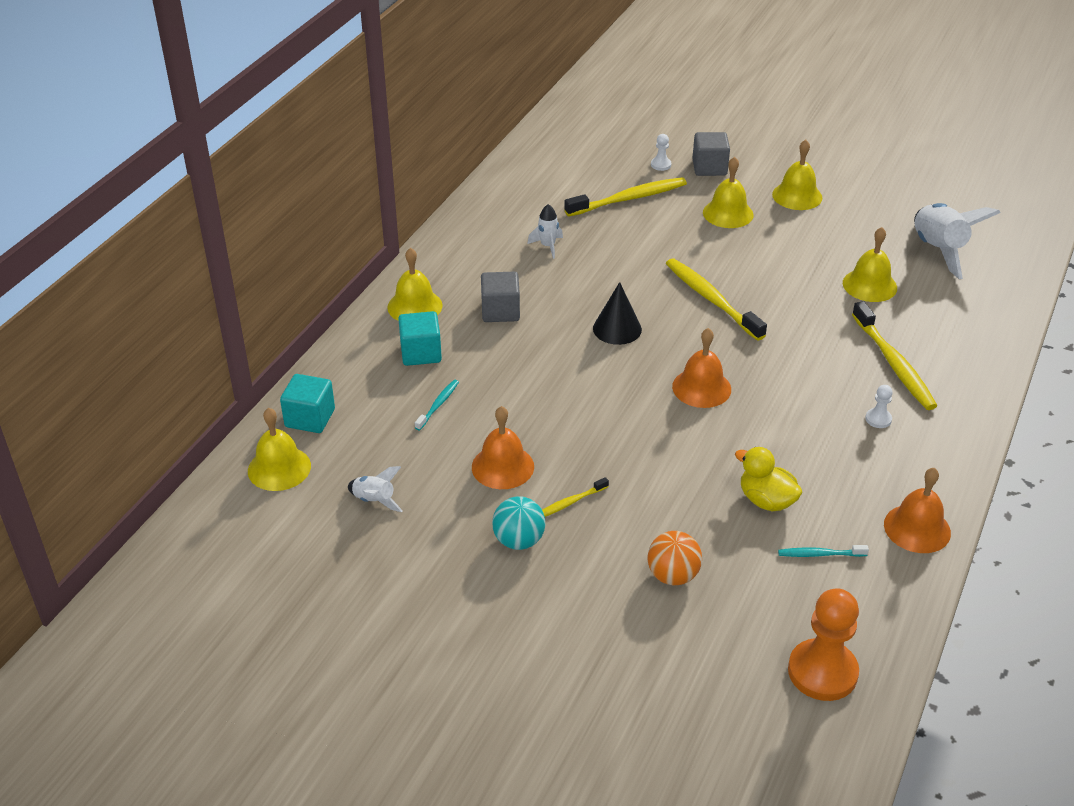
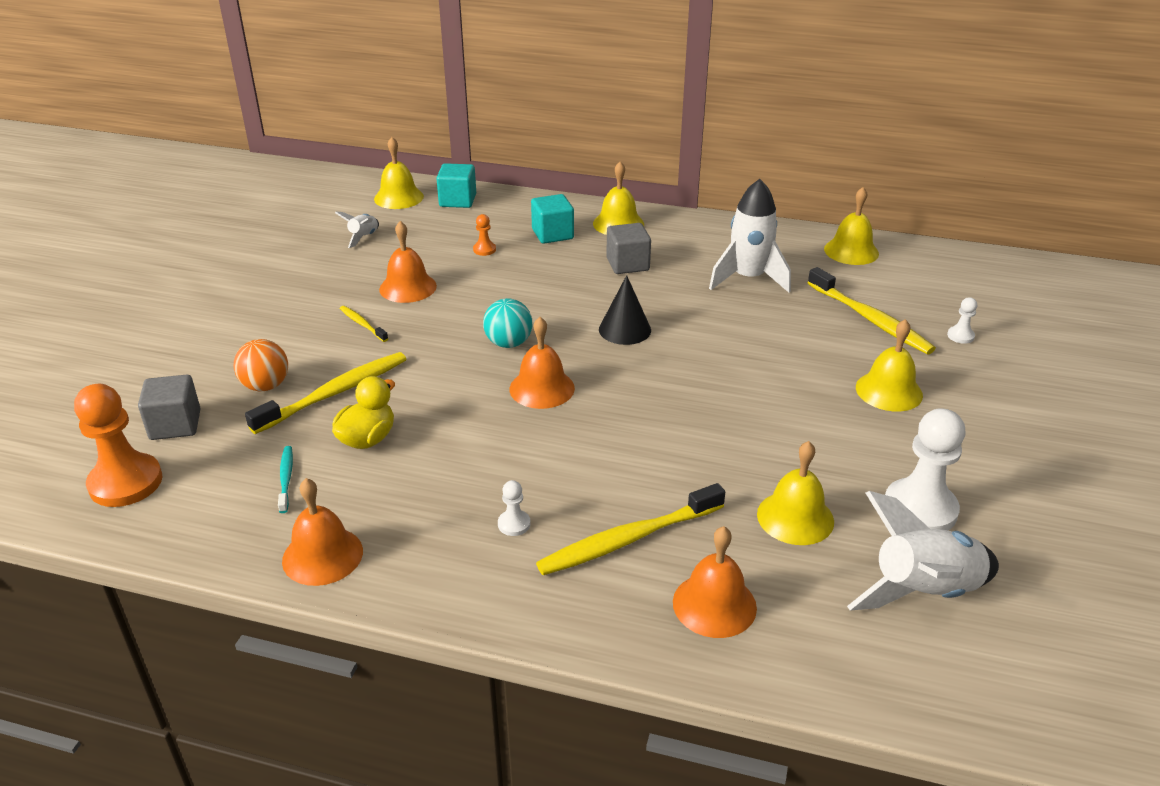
camera: 80 degrees right, 5 degrees down
turquoise toothbrush [415,380,459,431] -> orange pawn [473,214,496,256]
turquoise ball [492,496,545,550] -> turquoise ball moved to [483,298,532,348]
white rocket [528,204,563,259] -> white rocket [709,179,791,293], size x2.00
yellow toothbrush [666,258,767,341] -> yellow toothbrush moved to [245,352,406,434]
grey cube [692,132,730,176] -> grey cube moved to [138,375,200,440]
yellow bell [772,140,822,210] -> yellow bell moved to [824,187,879,265]
none -> orange bell [673,526,757,638]
none -> white pawn [885,408,965,530]

